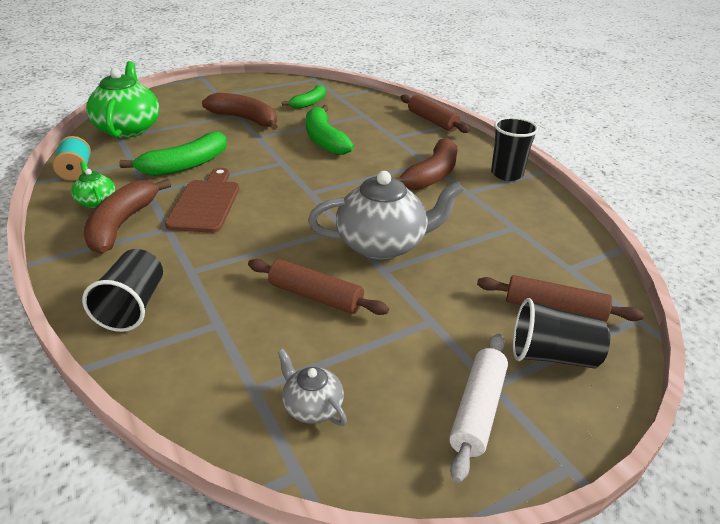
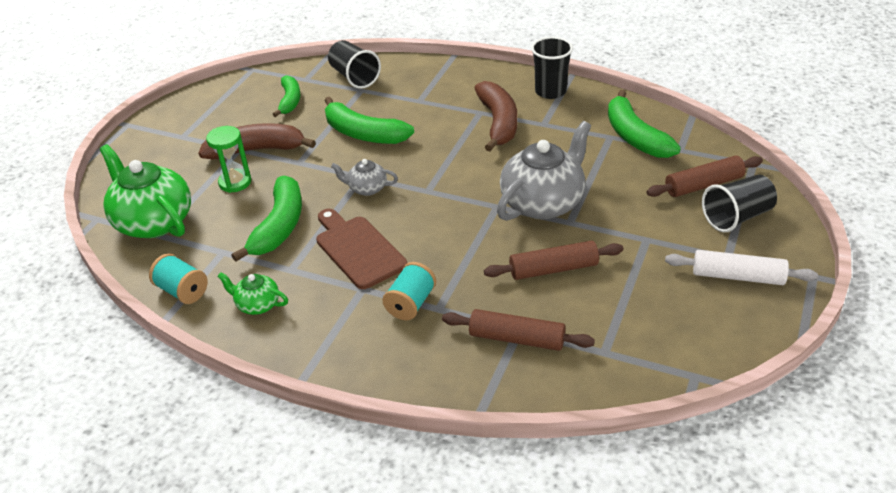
camera: 35 degrees left, 5 degrees up
black cup [82,249,163,332] -> black cup moved to [328,40,381,89]
brown banana [84,179,171,254] -> none
grey teapot [277,349,347,426] -> grey teapot moved to [331,159,398,196]
brown rolling pin [401,94,470,133] -> brown rolling pin moved to [442,309,595,351]
white rolling pin [449,334,508,483] -> white rolling pin turned 60 degrees counterclockwise [665,250,818,285]
none -> green hourglass [206,126,251,193]
none -> turquoise spool [382,262,436,320]
none -> green banana [608,90,681,158]

